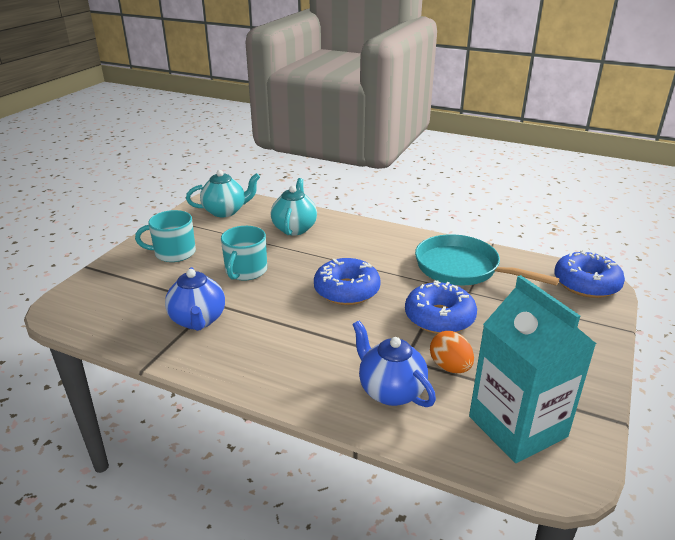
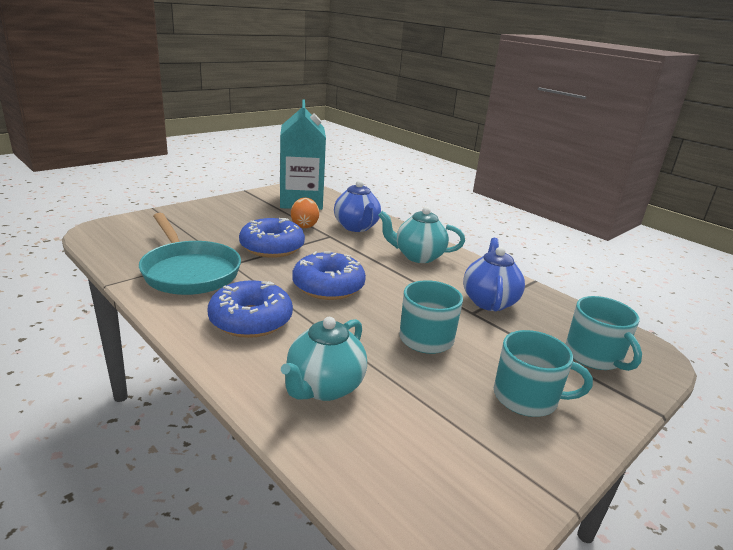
camera: 160 degrees left, 5 degrees down
turquoise teapot [186,170,260,217] -> turquoise teapot moved to [378,207,465,263]
blue donut [554,250,625,298] -> blue donut moved to [207,280,293,338]
none -> turquoise mug [566,296,642,371]

